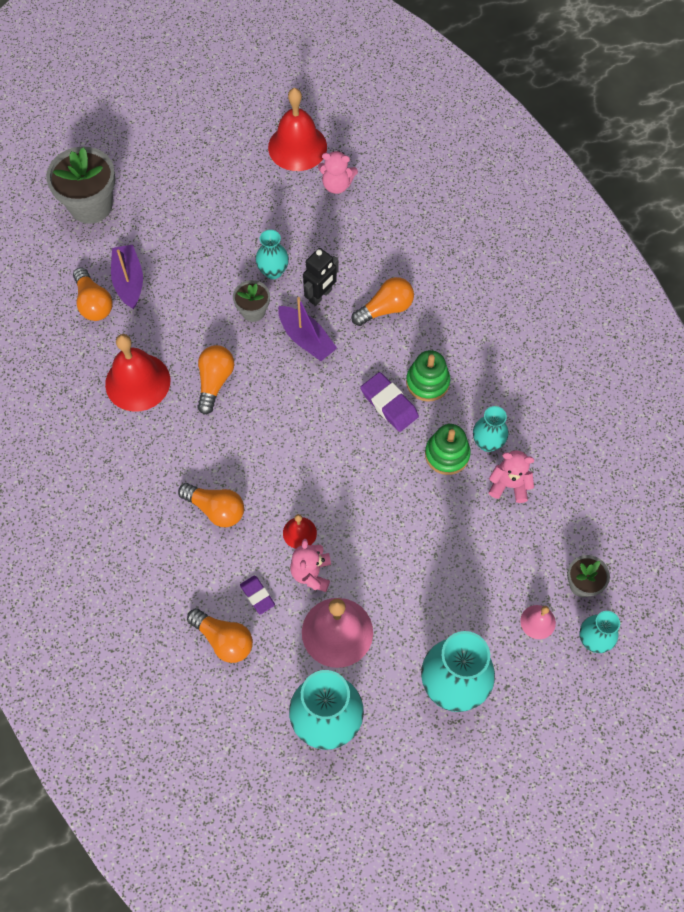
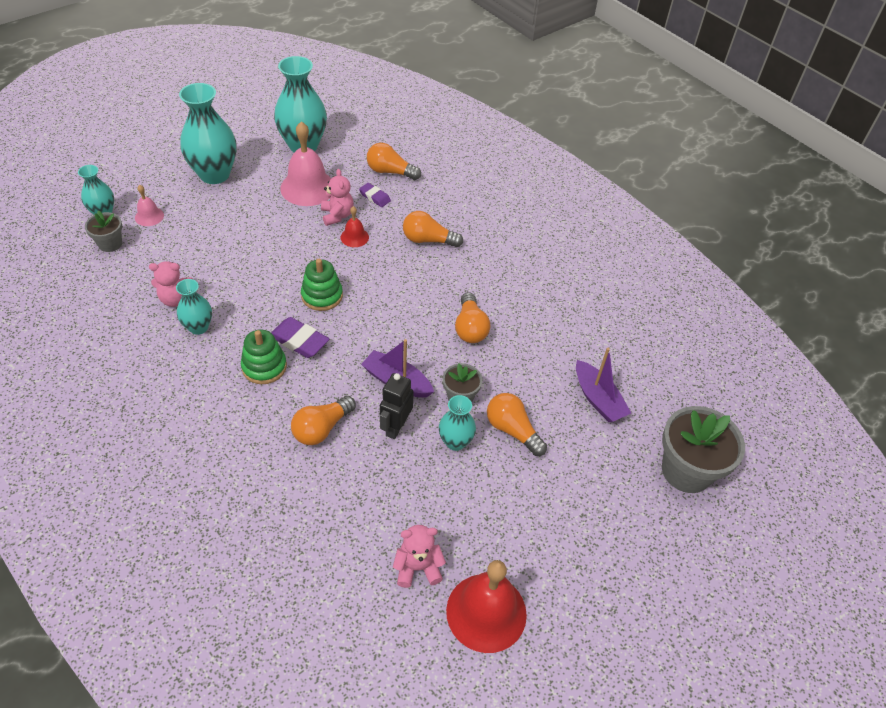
camera: 160 degrees right, 15 degrees down
orange light bulb [73,267,113,321] -> orange light bulb moved to [487,393,547,456]
red bell [105,334,170,412] -> none
green stacking toy [425,424,471,475] -> green stacking toy moved to [301,259,343,311]

